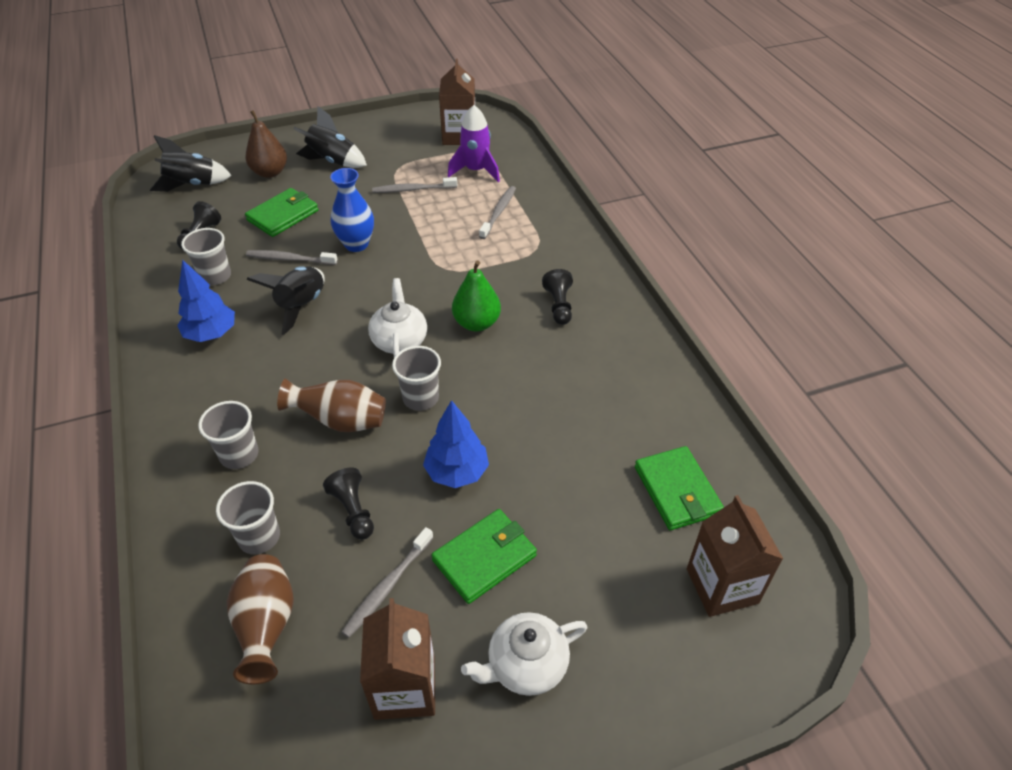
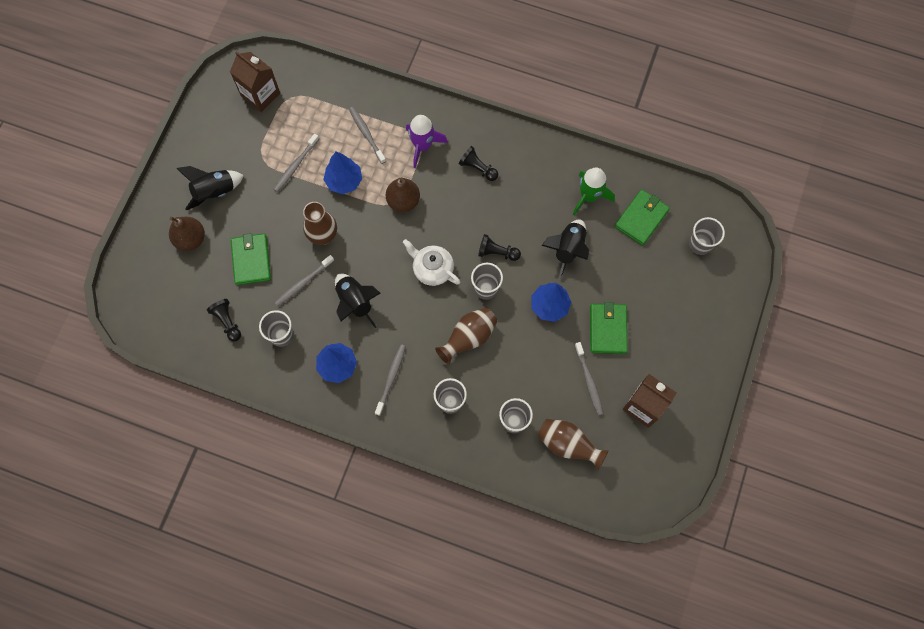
camera: 50 degrees left, 25 degrees up
black rocket [150,135,232,192] -> black rocket moved to [542,219,589,280]
black pawn [323,468,374,540] -> black pawn moved to [478,234,521,261]
blue vase [330,168,374,252] -> brown vase [303,202,337,245]
purple rocket [448,105,500,182] -> purple rocket moved to [406,115,448,168]
green pear [452,260,501,332] -> none
white teapot [461,612,587,696] -> none
green wallet [635,446,724,530] -> green wallet turned 75 degrees counterclockwise [615,189,670,245]
brown carton [687,495,783,617] -> grey cup [689,217,725,255]
none -> blue tree [323,152,362,194]
none -> grey toothbrush [375,344,406,416]
none -> brown pear [386,178,420,212]
none -> green rocket [573,167,615,215]

